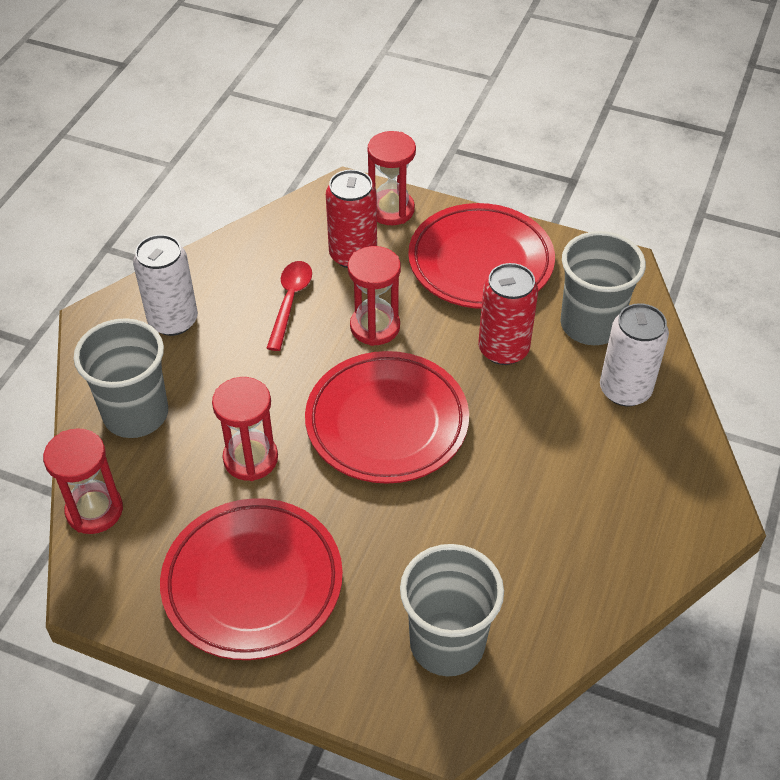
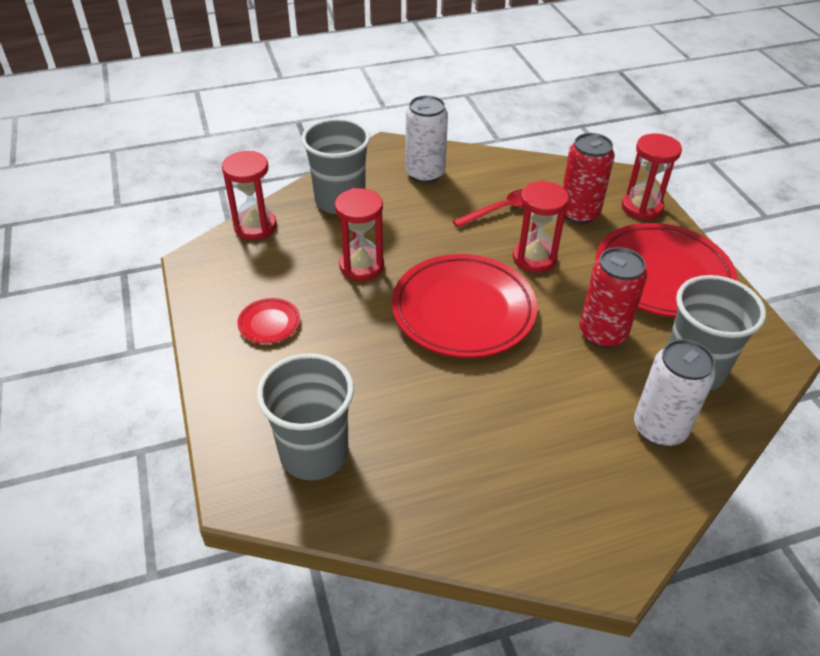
camera: 50 degrees right, 5 degrees down
red plate [160,498,343,660] -> red plate [237,298,300,343], size x0.42

